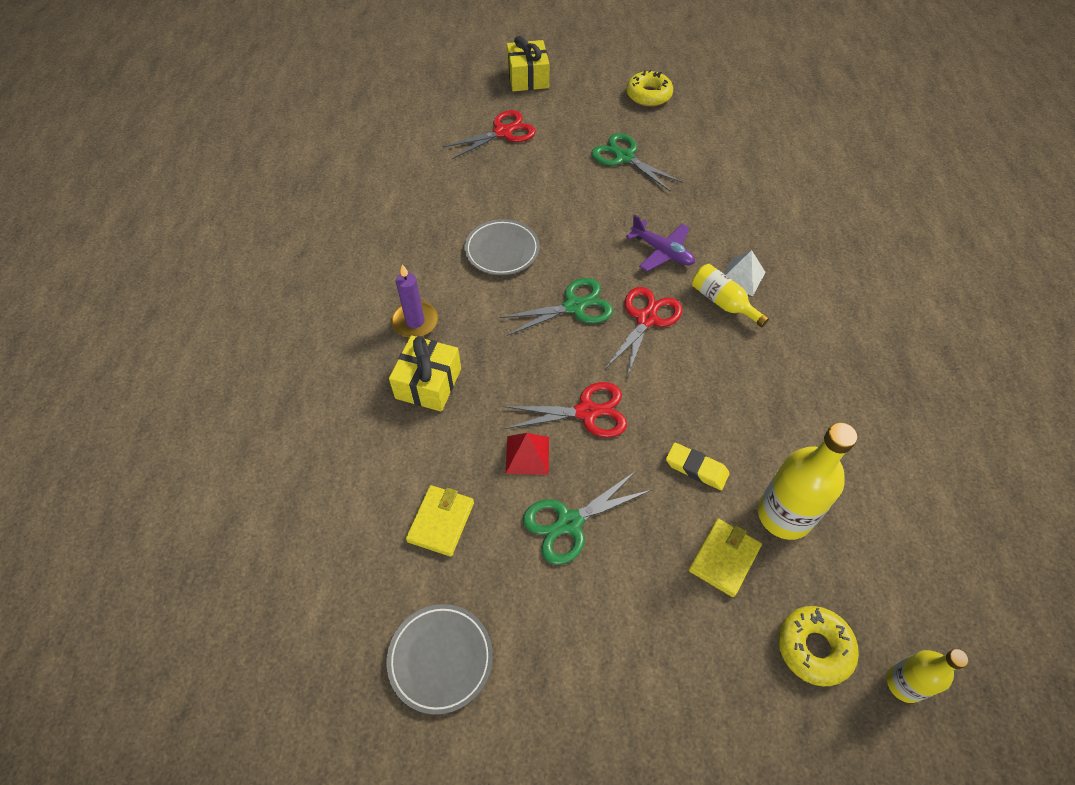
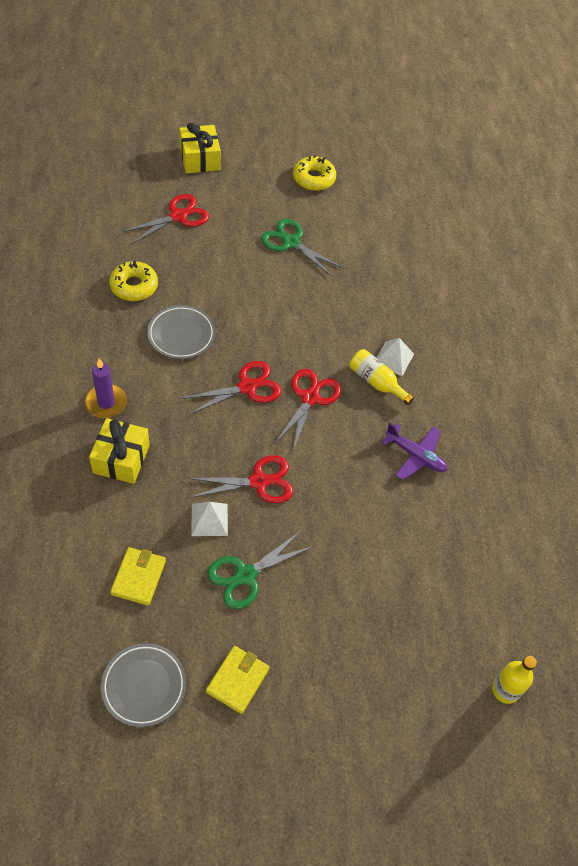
camera: 10 degrees left, 0 degrees up
green scissors [499,278,613,336] -> red scissors [181,361,281,415]
red pyramid [506,433,549,475] -> white pyramid [191,502,228,536]
purple plane [626,215,695,271] -> purple plane moved to [381,423,447,480]
yellow eraser [666,442,729,490] -> none
yellow wallet [689,519,762,597] -> yellow wallet moved to [206,646,270,714]
yellow bottle [758,422,857,540] -> none
yellow donut [778,606,859,686] -> yellow donut moved to [109,260,158,301]

